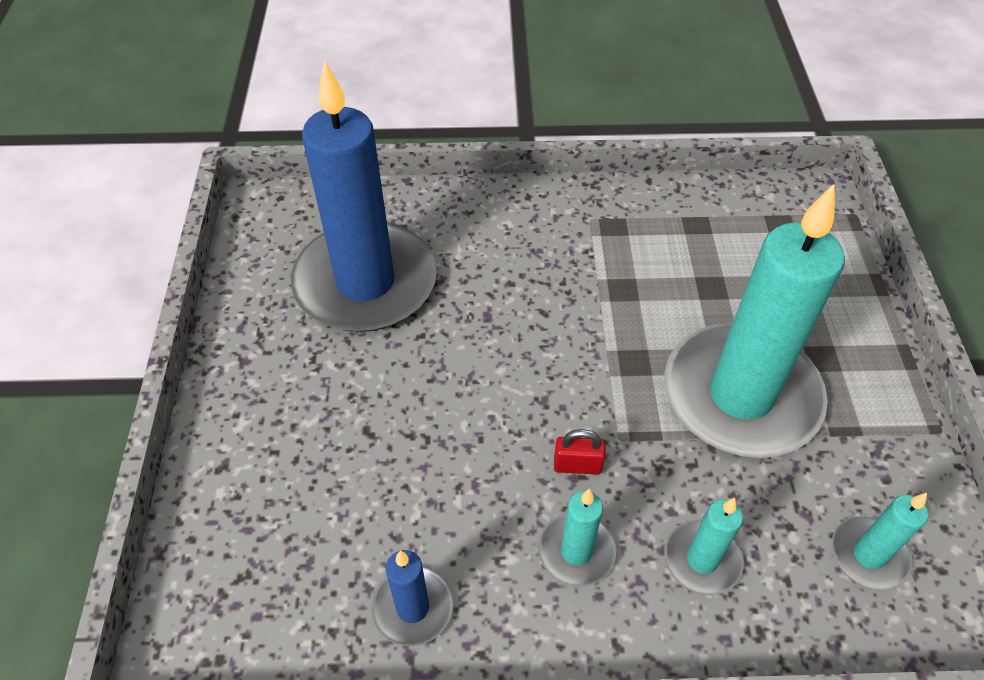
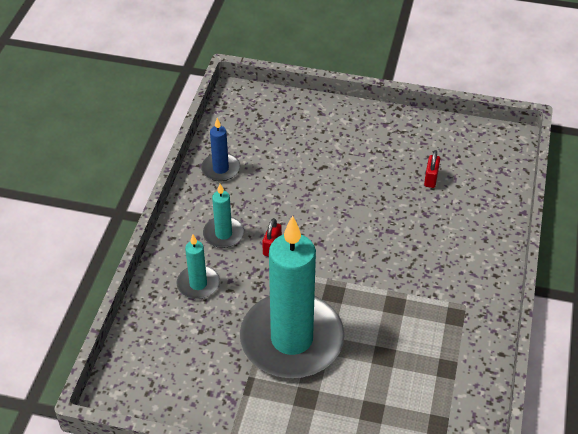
camera: 105 degrees right, 5 degrees down
blue candle [291,60,437,332] -> red padlock [424,150,440,188]
turquoise candle [832,493,928,591] -> none

